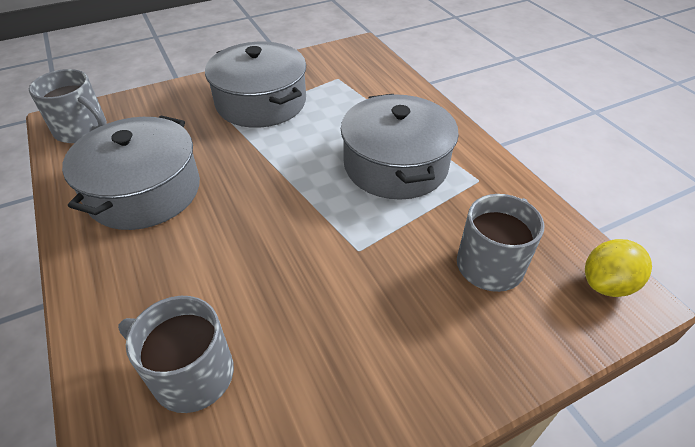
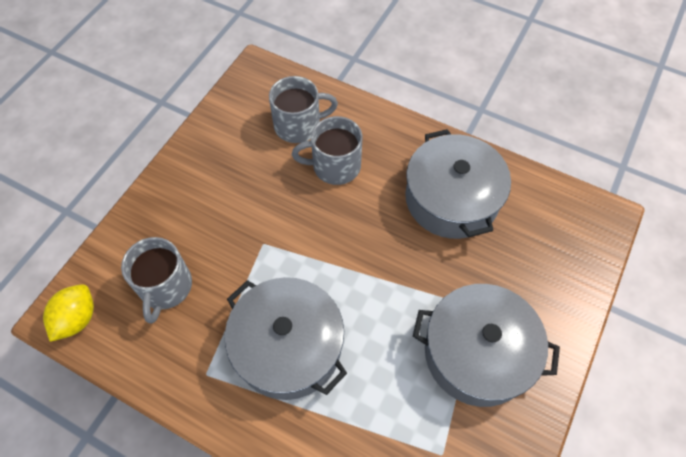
camera: 145 degrees right, 15 degrees up
grey mug [29,69,107,143] -> grey mug moved to [292,116,363,185]

